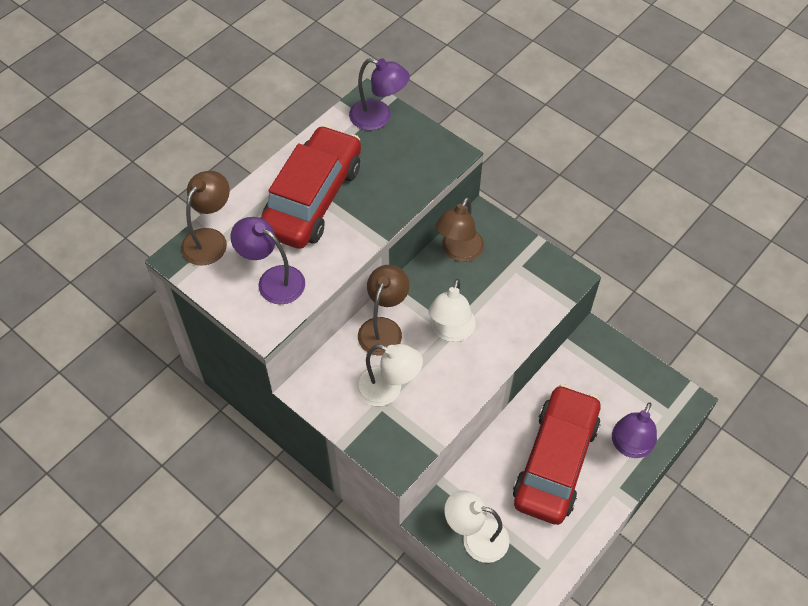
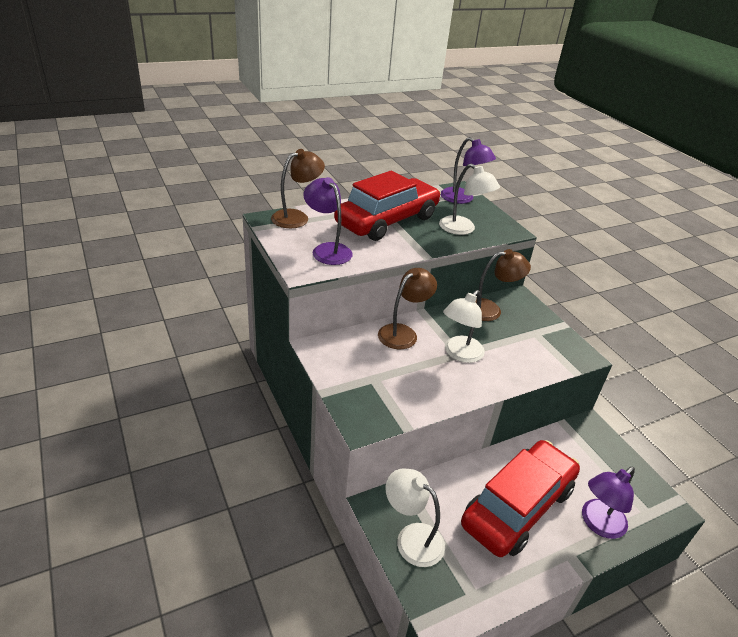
camera: 20 degrees right, 20 degrees down
white lamp [356,344,423,406] -> white lamp moved to [439,164,500,235]
brown lamp [435,197,484,262] -> brown lamp turned 150 degrees counterclockwise [475,249,531,321]

